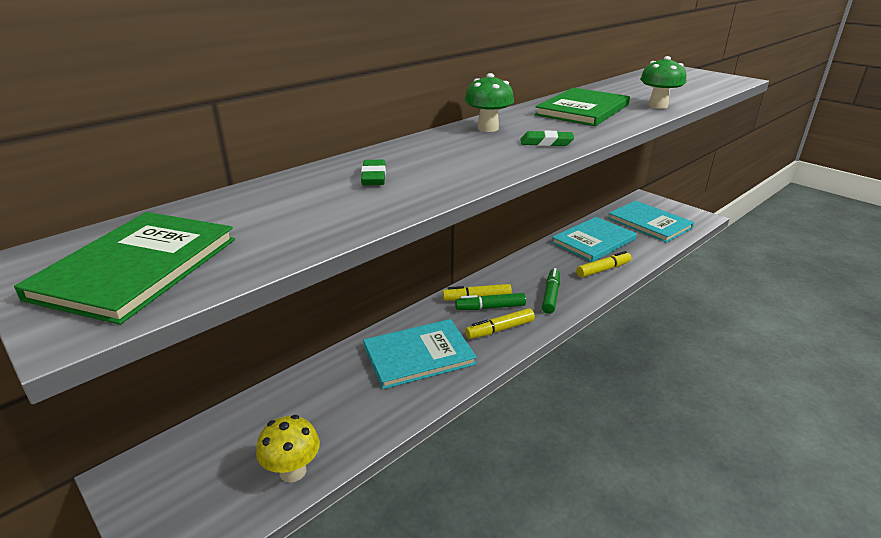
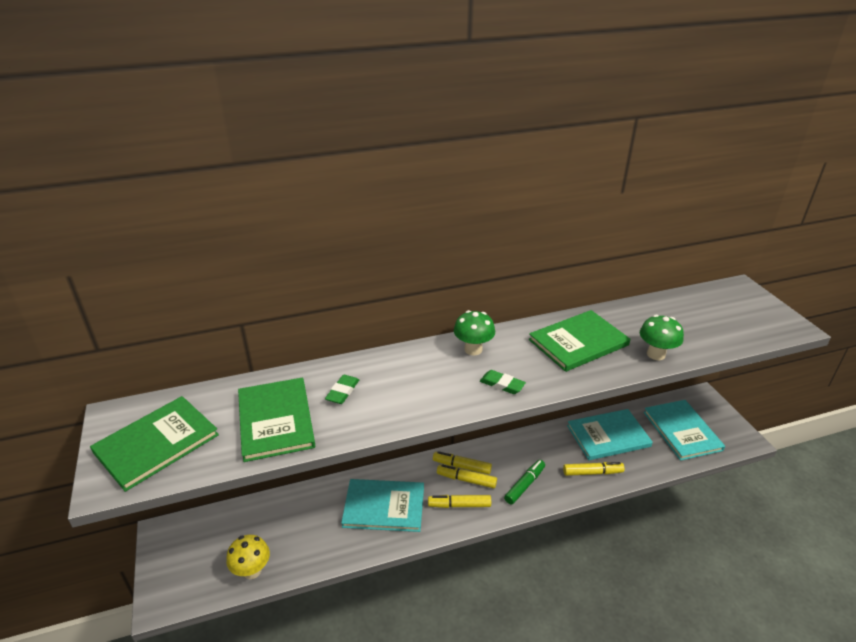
camera: 25 degrees right, 5 degrees up
green marker [455,293,526,310] -> yellow marker [437,464,497,488]
none -> green book [238,378,315,462]

